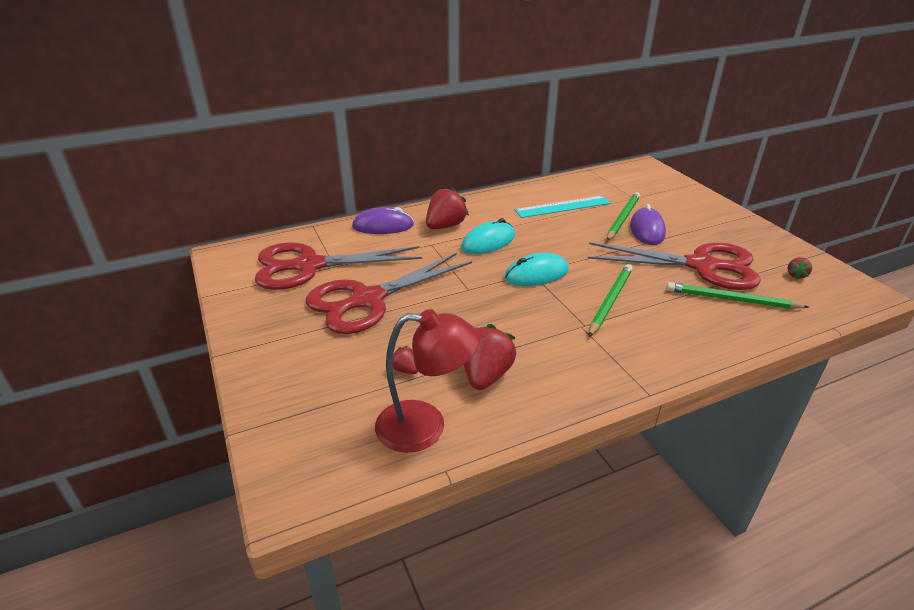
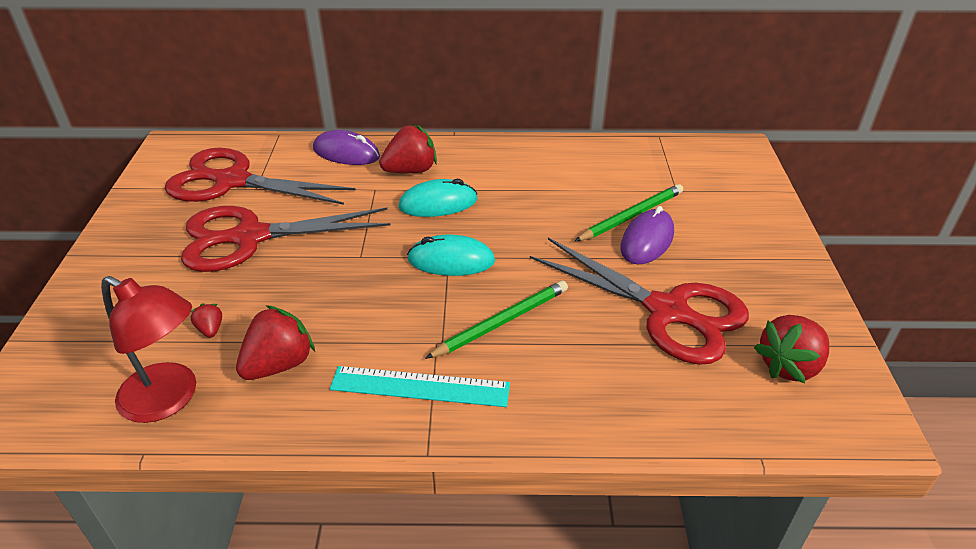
camera: 25 degrees right, 5 degrees up
turquoise ruler [515,196,611,218] -> turquoise ruler moved to [330,366,510,407]
green pencil [667,282,809,309] -> none
red strawberry [787,257,812,279] -> red strawberry [754,315,829,383], size x2.08

